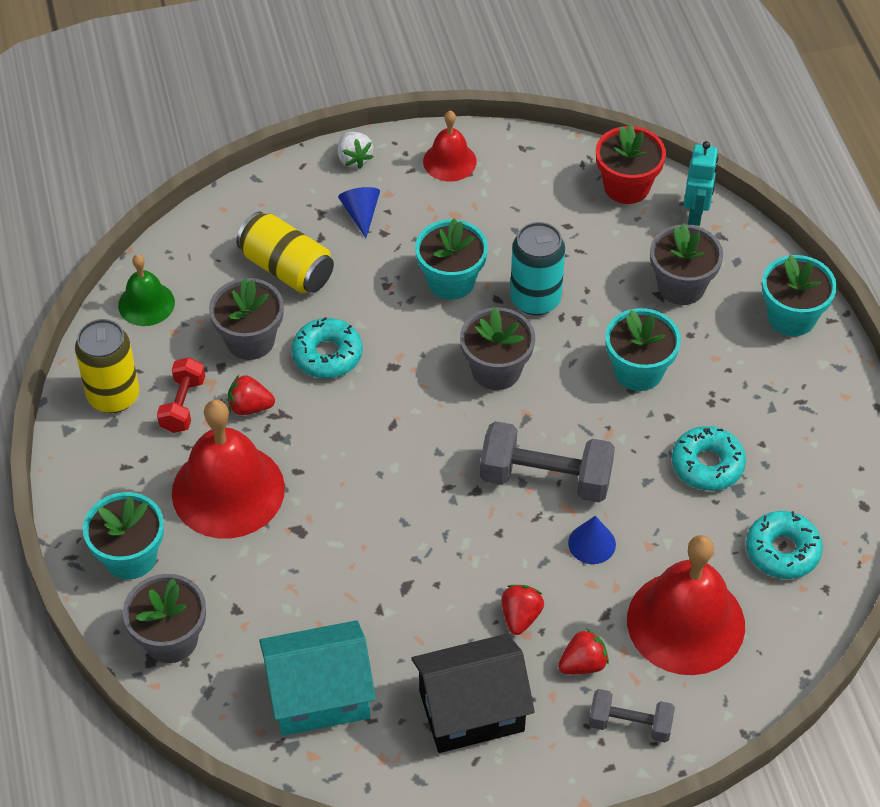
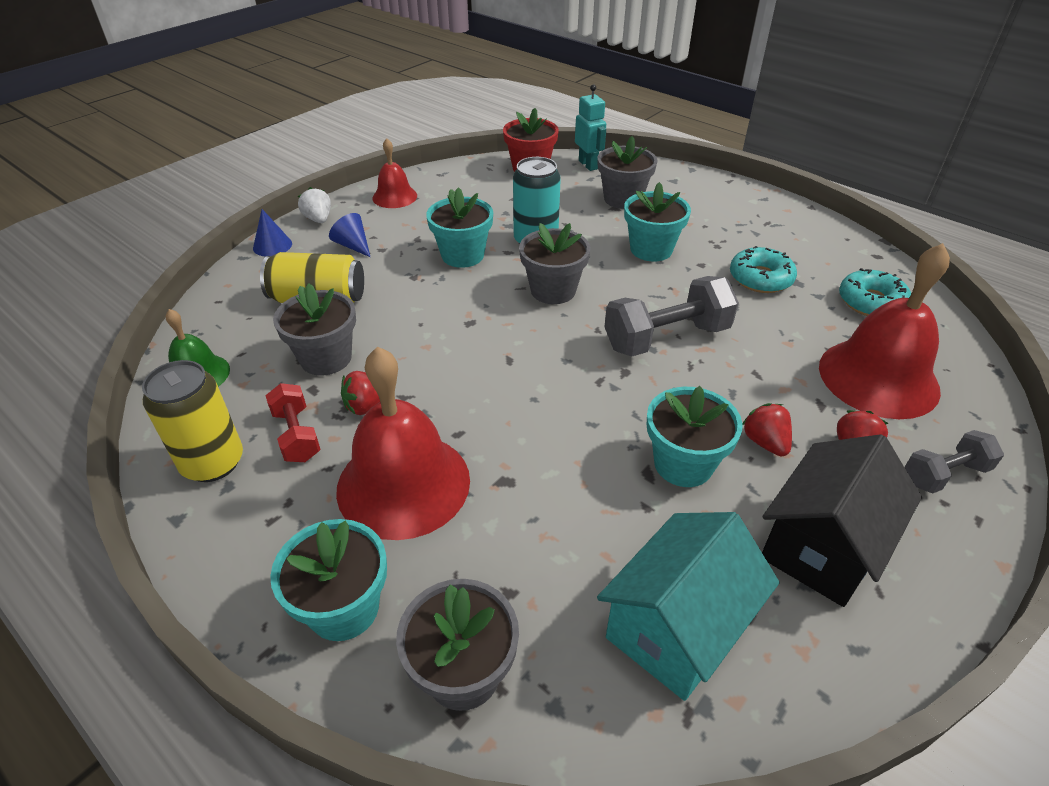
camera: 35 degrees left, 10 degrees down
turquoise donut [292,317,363,378] -> none
white strawberry [338,132,373,169] -> white strawberry turned 150 degrees counterclockwise [298,187,331,223]
blue cone [568,516,616,564] -> blue cone moved to [253,209,292,257]
turquoise flower pot [762,255,837,336] -> turquoise flower pot moved to [647,386,743,487]

